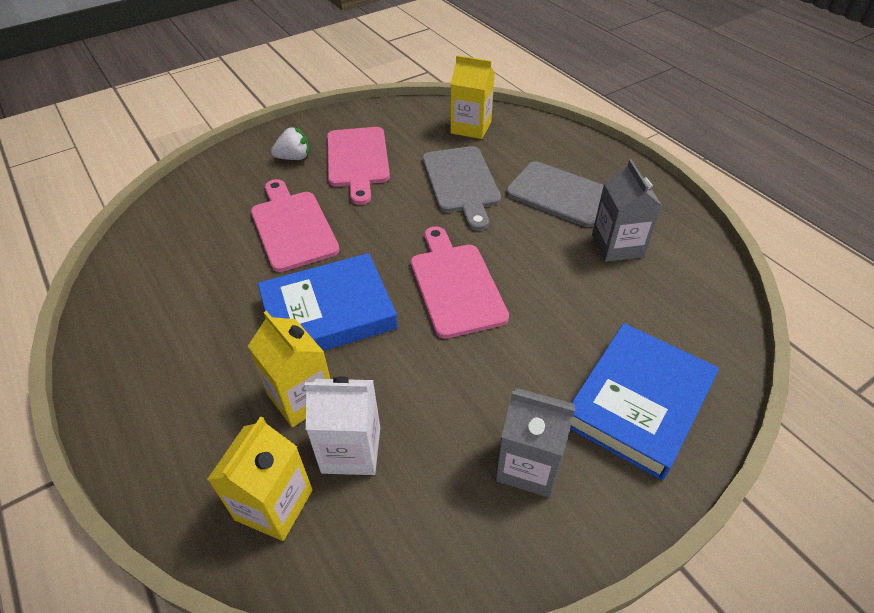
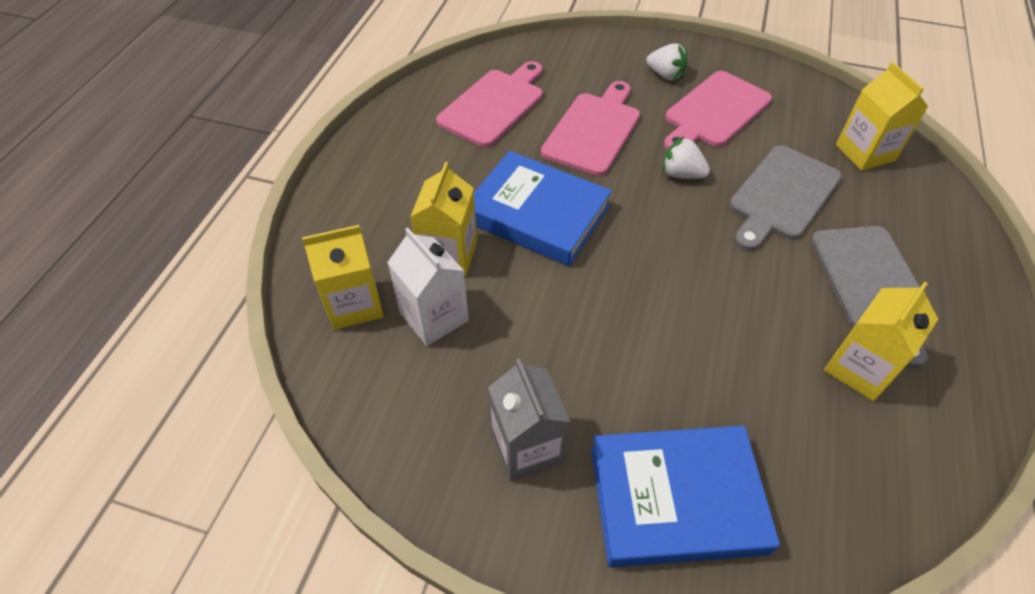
camera: 50 degrees right, 5 degrees up
pink cutting board [411,226,509,339] -> pink cutting board moved to [436,61,542,147]
grey carton [592,159,662,262] -> yellow carton [824,282,938,401]
none -> white strawberry [662,136,710,179]

